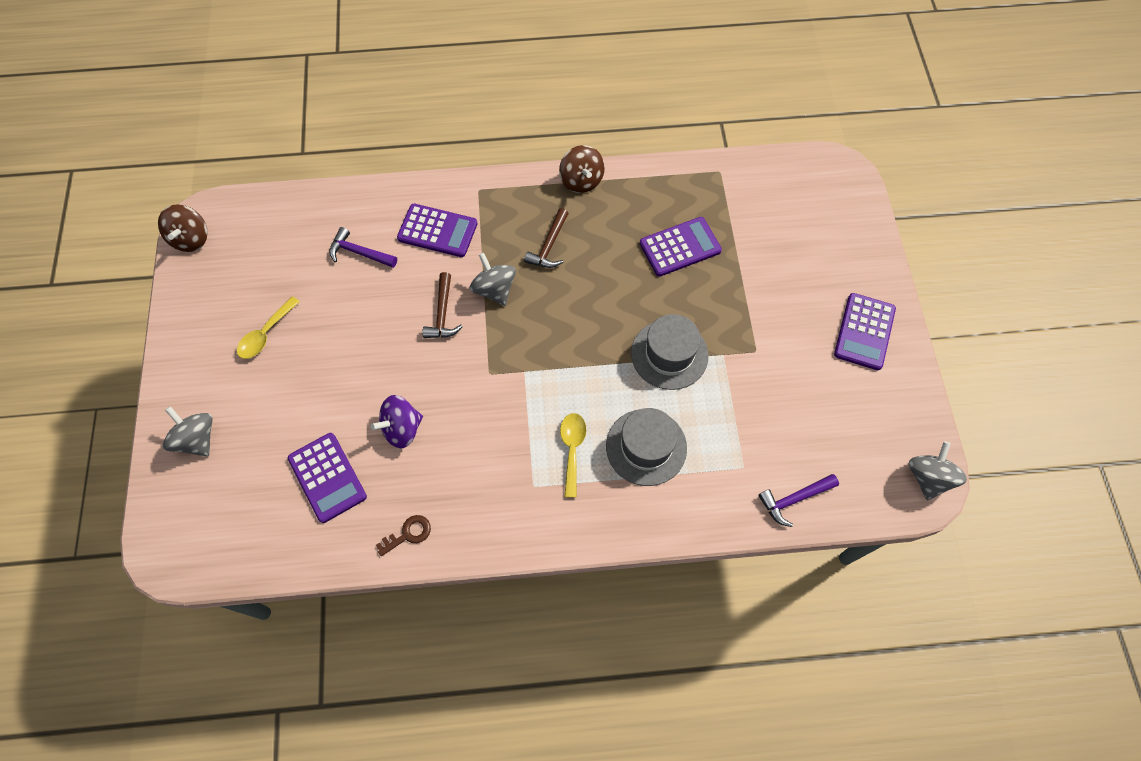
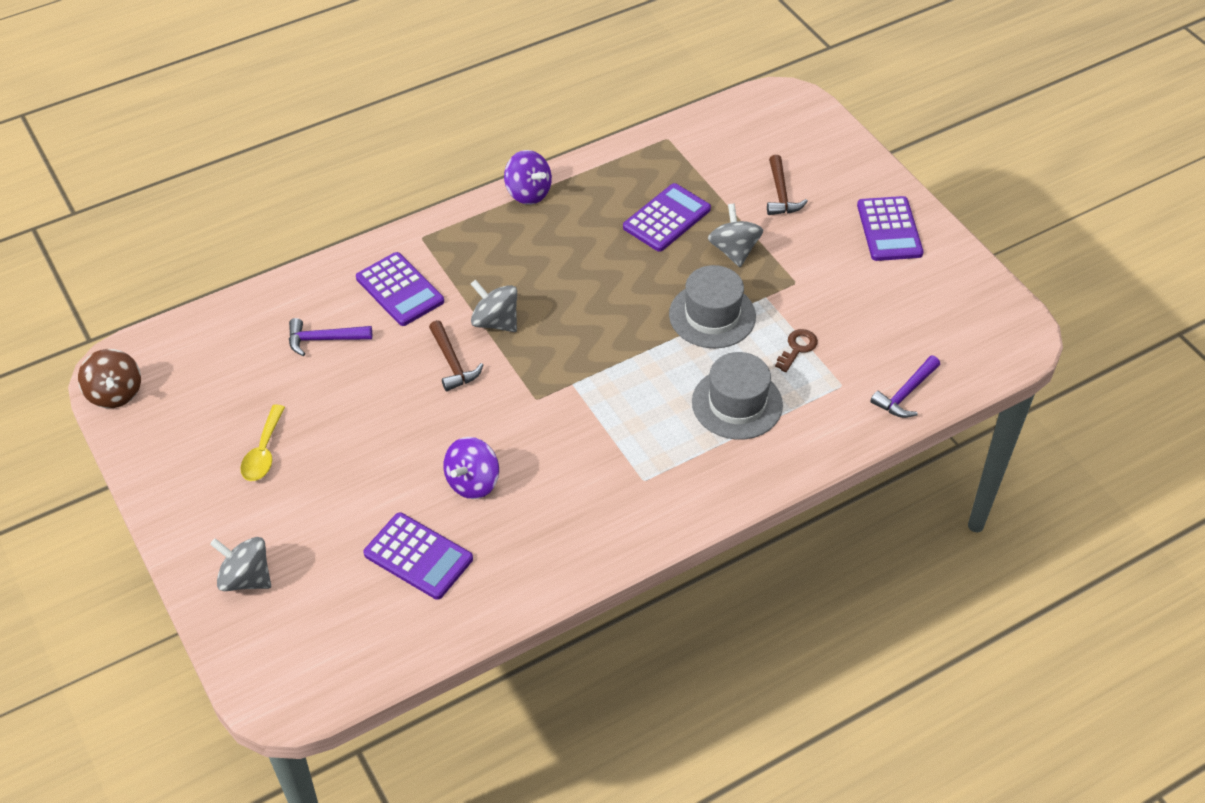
camera: 25 degrees left, 15 degrees down
brown key [376,515,431,556] -> brown key moved to [775,329,818,372]
purple calculator [397,204,478,257] -> purple calculator turned 60 degrees clockwise [356,252,444,326]
brown hammer [524,208,569,268] -> brown hammer moved to [767,155,808,215]
brown spinning top [559,145,605,193] -> purple spinning top [504,150,552,205]
yellow spoon [560,413,586,498] -> none
grey spinning top [909,441,967,500] -> grey spinning top moved to [708,203,763,267]

